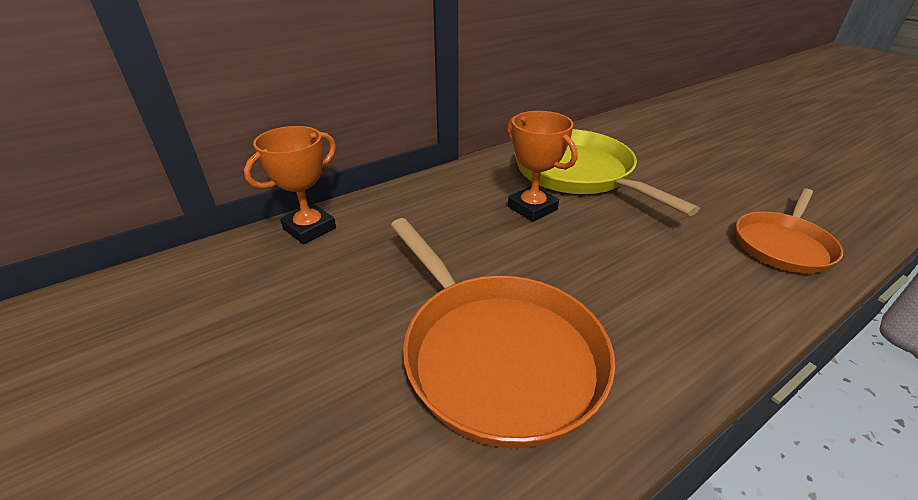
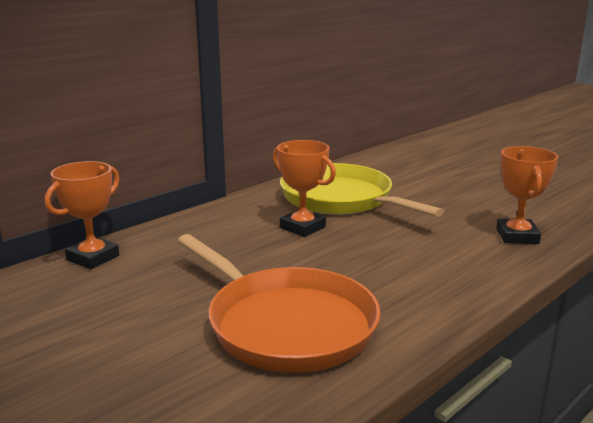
camera: 10 degrees left, 15 degrees down
orange pan [736,188,843,273] -> orange trophy [496,146,558,244]

